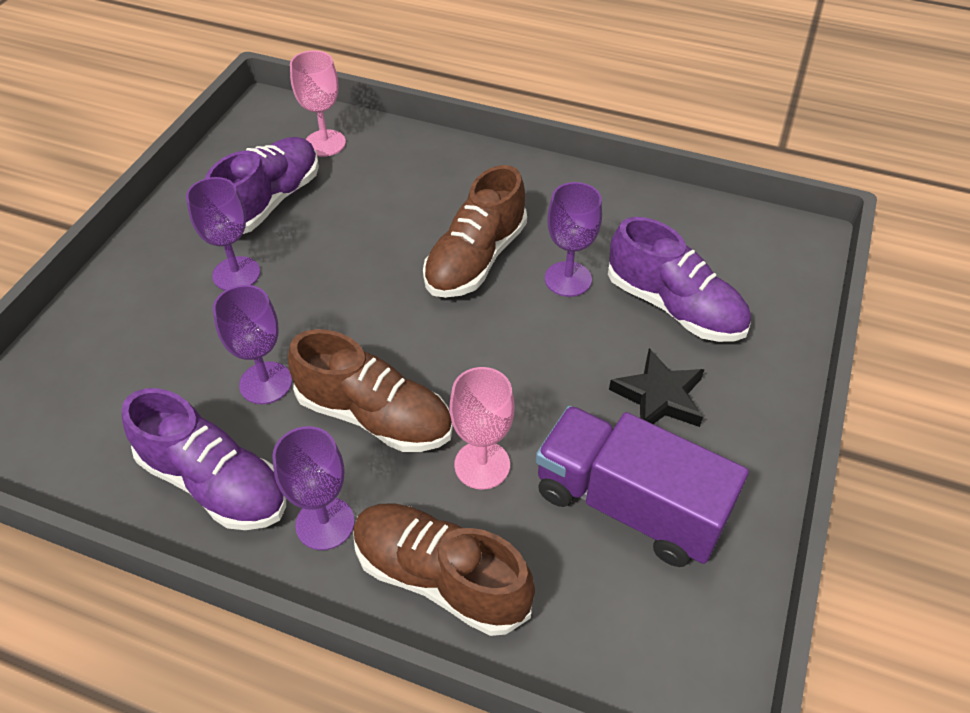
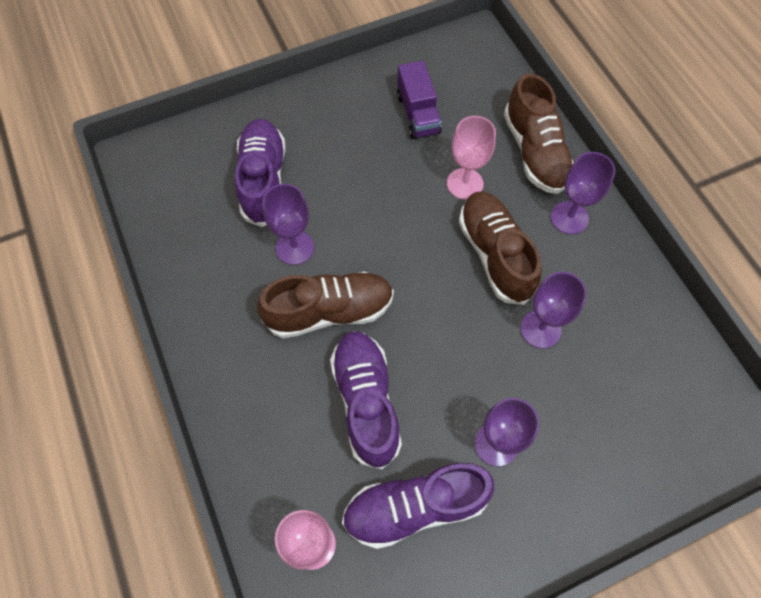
camera: 135 degrees left, 15 degrees up
purple shoe [122,388,286,530] -> purple shoe moved to [330,331,402,470]
purple truck [536,406,749,567] -> purple truck [397,60,442,139], size x0.62
black star [609,348,705,427] -> none

